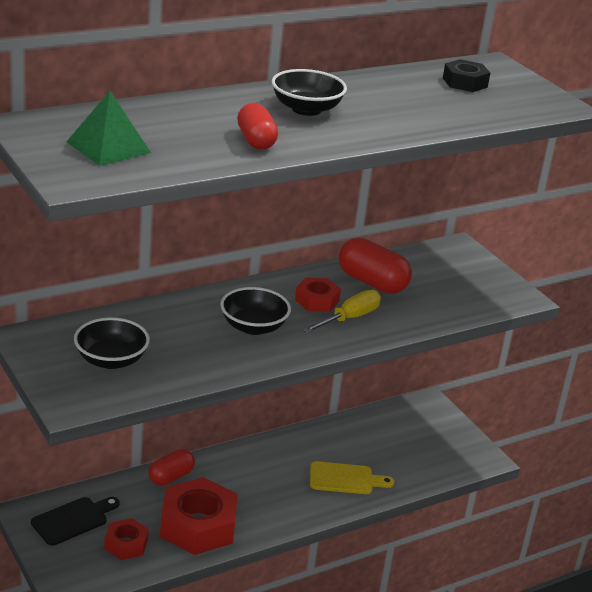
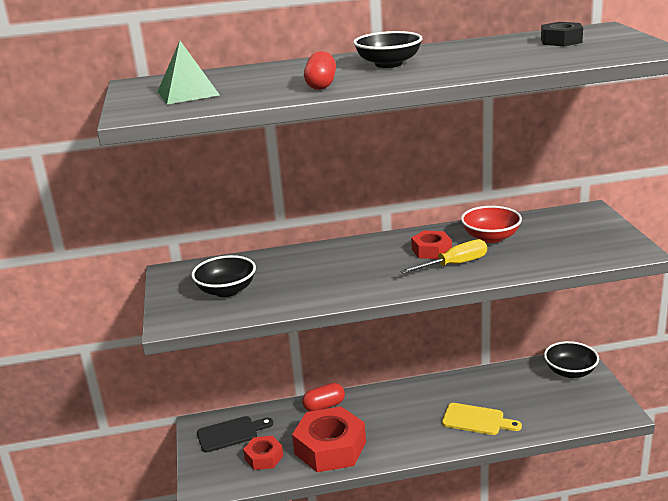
camera: 25 degrees right, 5 degrees down
black bowl [220,287,291,335] -> black bowl moved to [544,341,599,378]
red capsule [339,238,412,294] -> red bowl [461,206,522,243]

